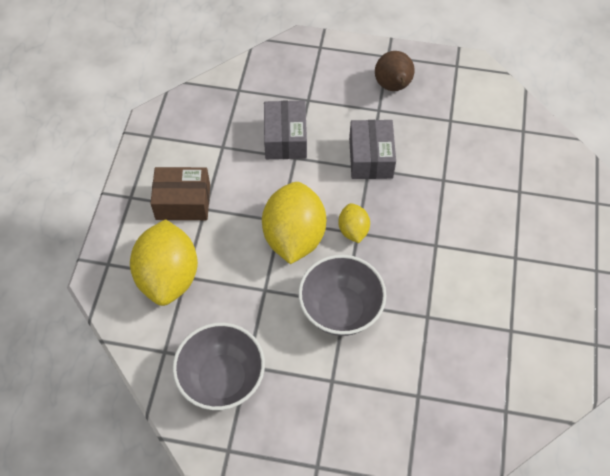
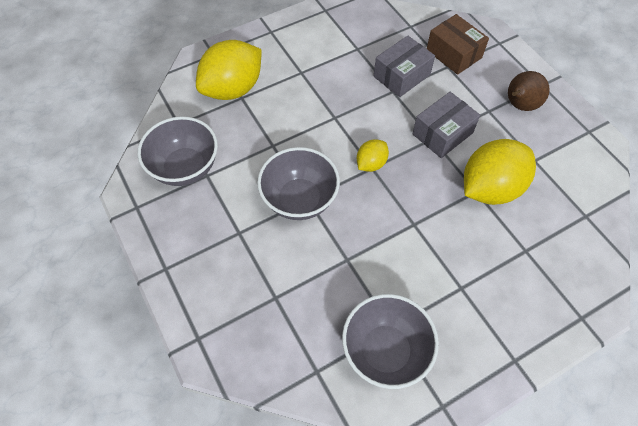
camera: 50 degrees right, 0 degrees up
brown box [150,167,210,220] -> brown box moved to [427,14,489,75]
yellow lemon [262,182,326,264] -> yellow lemon moved to [464,139,536,205]
none -> grey bowl [342,294,439,389]

